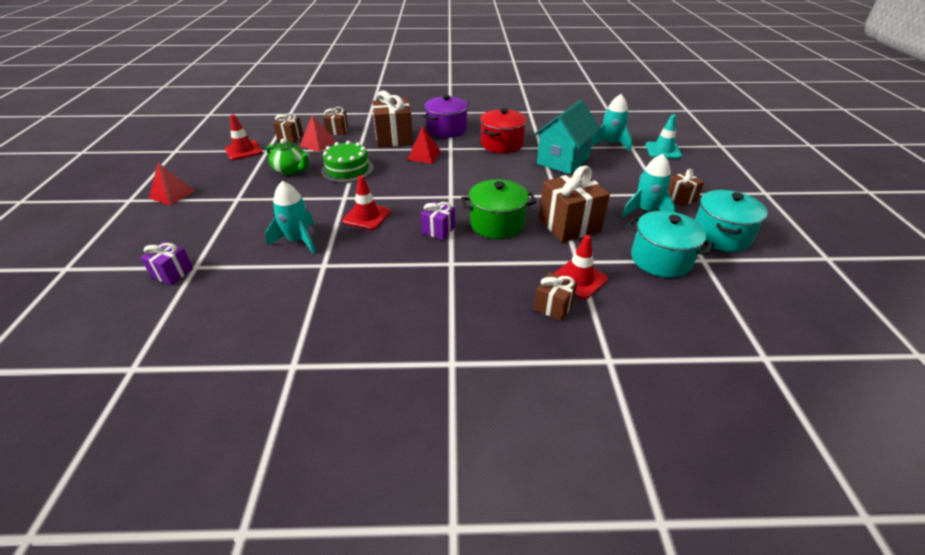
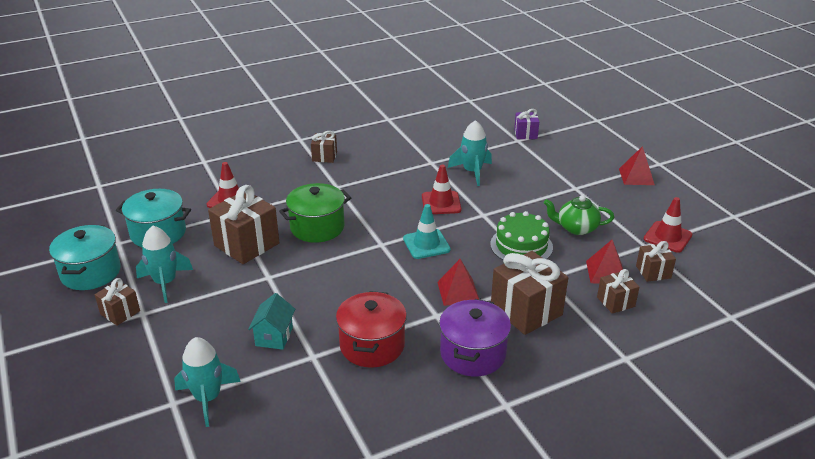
camera: 155 degrees right, 5 degrees down
purple gift [421,202,455,240] -> none
turquoise house [534,100,600,174] -> turquoise house [248,293,295,350], size x0.54
brown gift [534,272,577,321] -> brown gift moved to [311,131,337,163]
turquoise traffic cone [646,114,682,159] -> turquoise traffic cone moved to [403,204,451,259]

